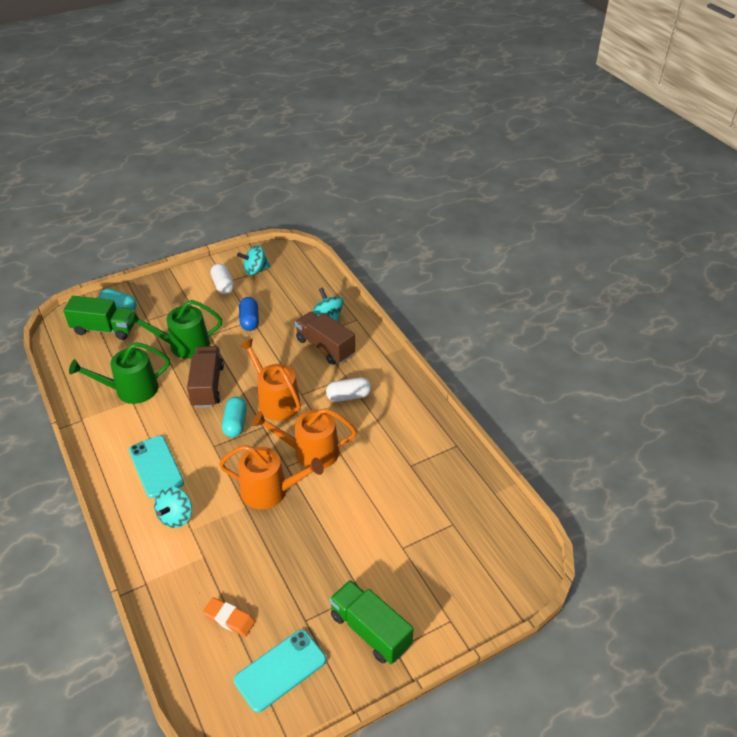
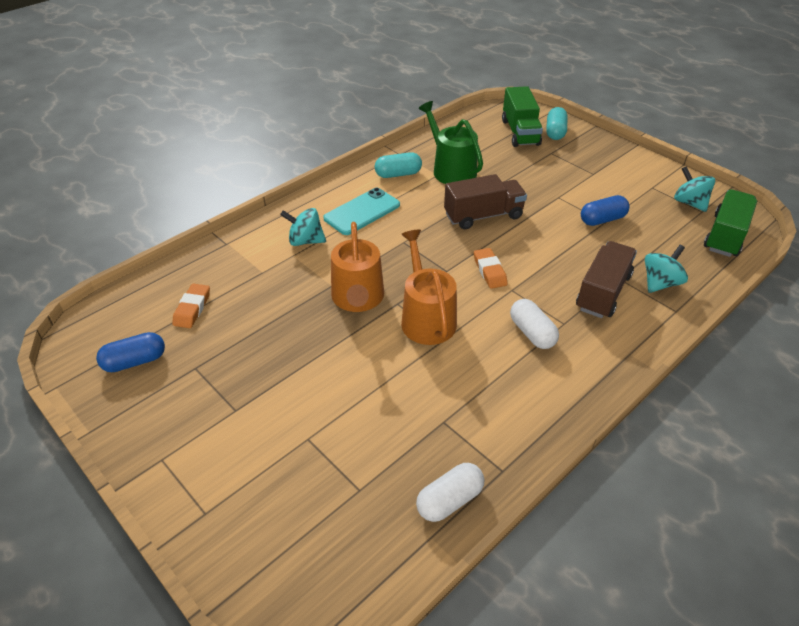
camera: 75 degrees right, 0 degrees up
green watering can [128,300,222,359] -> none
white capsule [210,263,234,294] -> white capsule moved to [416,463,484,522]
turquoise capsule [222,397,247,437] -> turquoise capsule moved to [375,152,422,178]
turquoise phone [234,629,326,713] -> blue capsule [96,332,165,372]
orange watering can [239,338,301,421] -> orange eraser [474,248,508,289]
green truck [329,580,414,664] -> green truck moved to [704,189,757,257]

